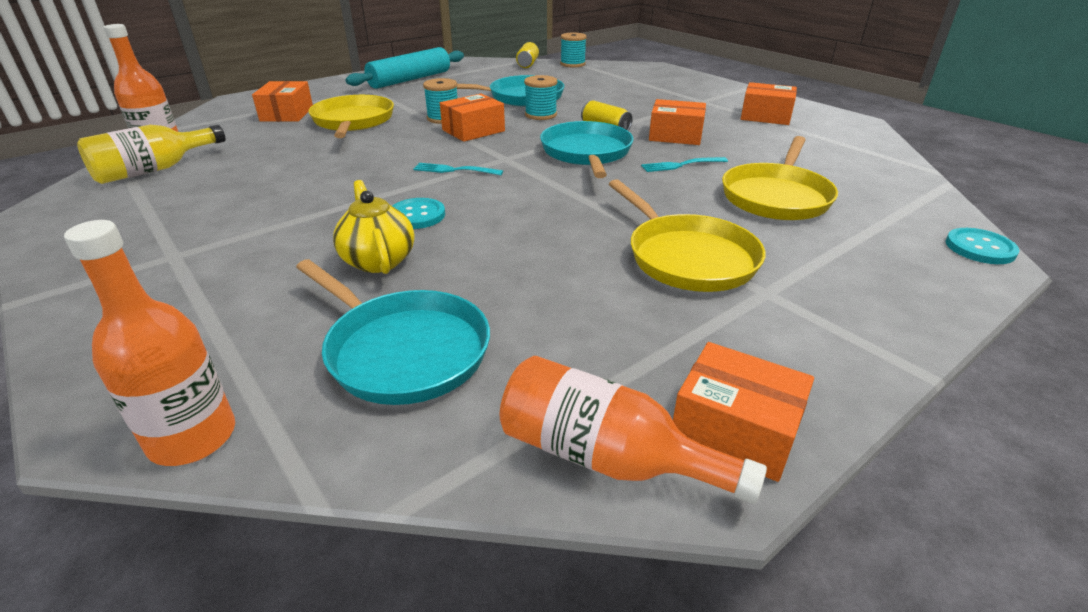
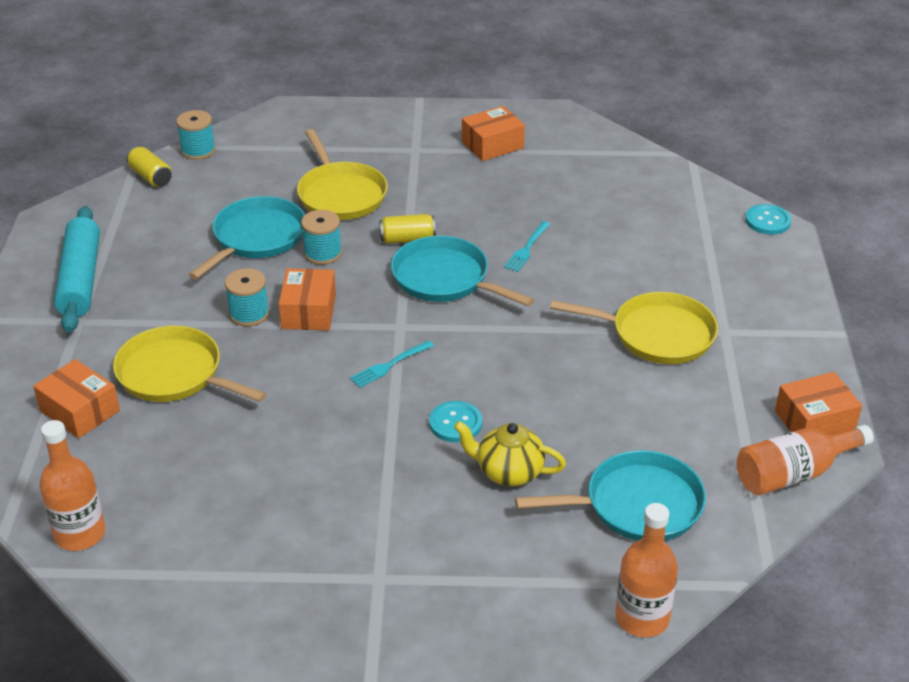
camera: 50 degrees left, 5 degrees up
yellow bottle [77,125,226,184] -> none
orange box [649,99,706,145] -> none
yellow pan [722,136,838,220] -> yellow pan moved to [297,129,388,220]

